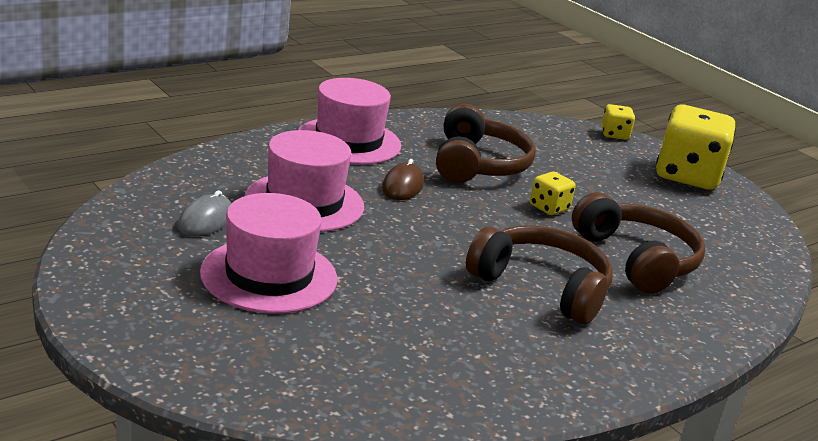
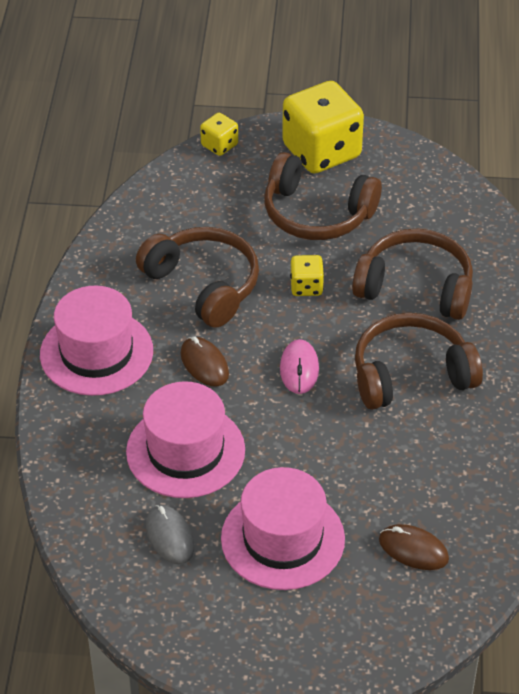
camera: 45 degrees left, 20 degrees up
none -> brown headphones [265,152,382,240]
none -> pink mouse [280,339,319,394]
none -> brown mouse [379,524,449,570]

